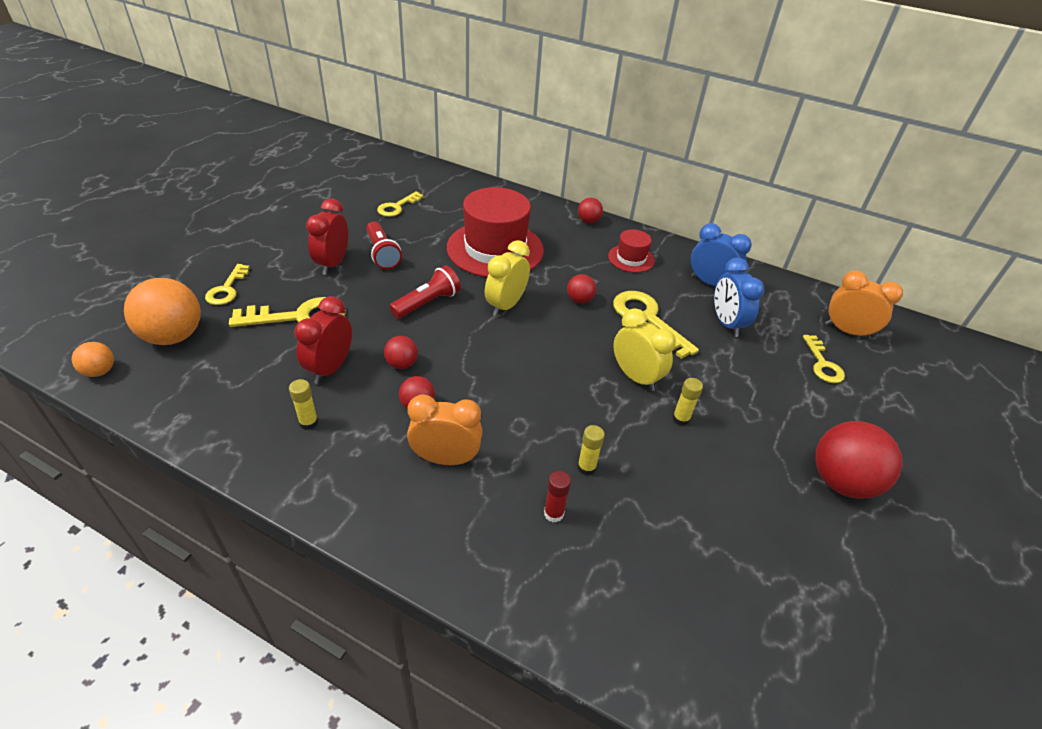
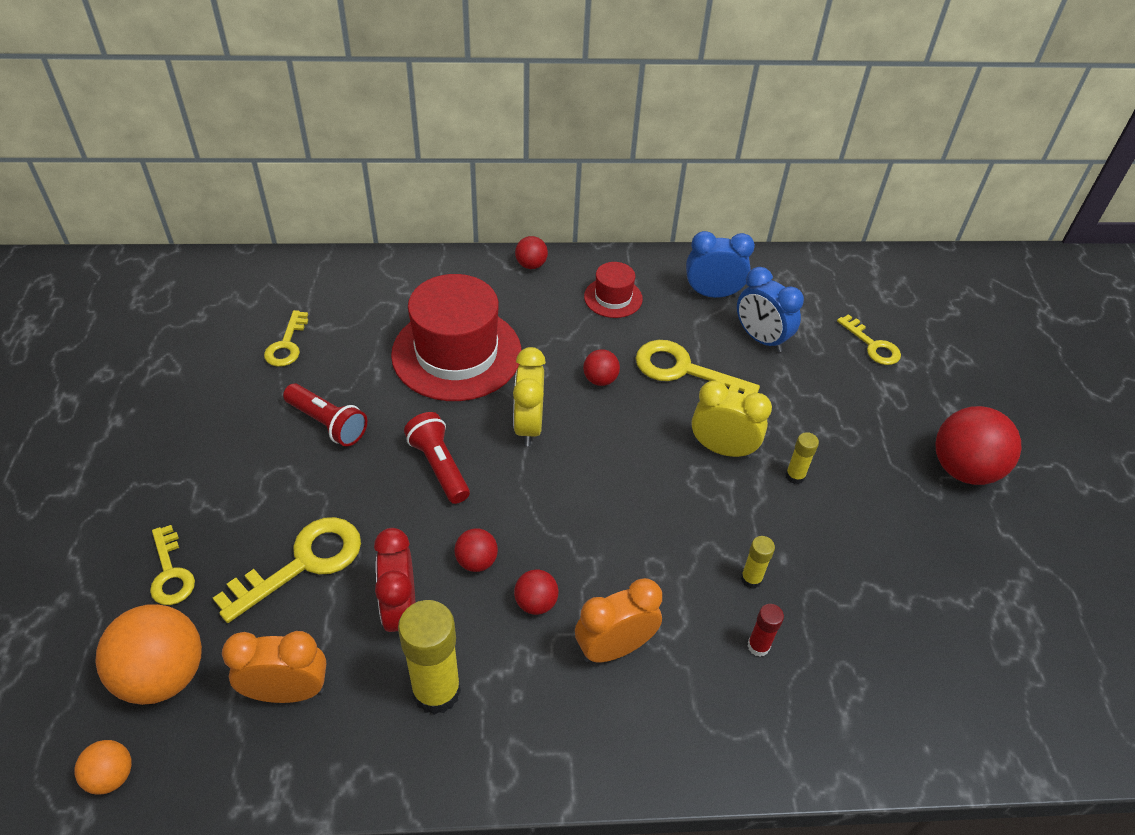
camera: 30 degrees left, 5 degrees up
yellow glue stick [289,379,318,430] -> yellow glue stick [398,600,461,715], size x2.03
red clock [306,199,348,275] -> none
red flashlight [389,265,461,319] -> red flashlight turned 45 degrees counterclockwise [404,412,470,504]
orange clock [825,271,903,339] -> orange clock moved to [222,631,327,703]

